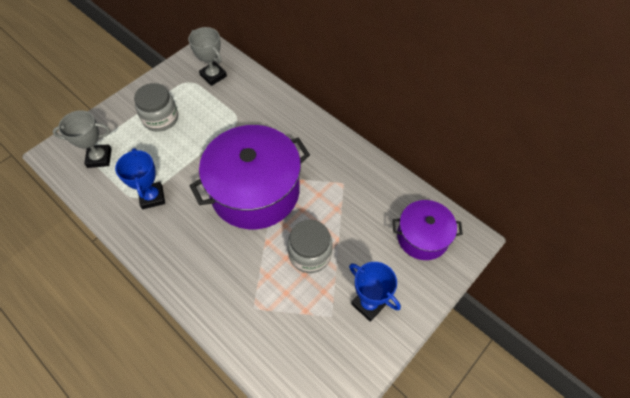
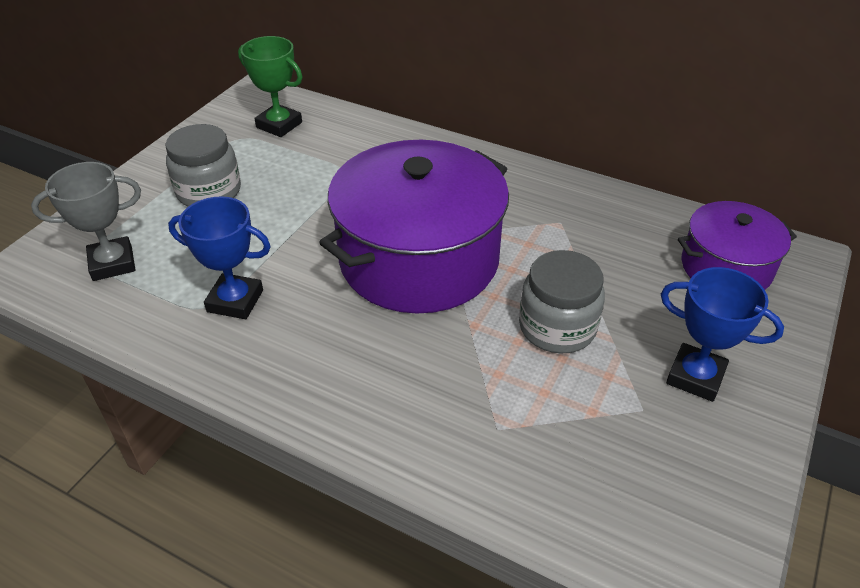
camera: 15 degrees left, 15 degrees down
blue trophy [115,148,165,209] -> blue trophy turned 45 degrees counterclockwise [168,196,271,319]
grey trophy [188,27,227,86] -> green trophy [238,36,303,137]

